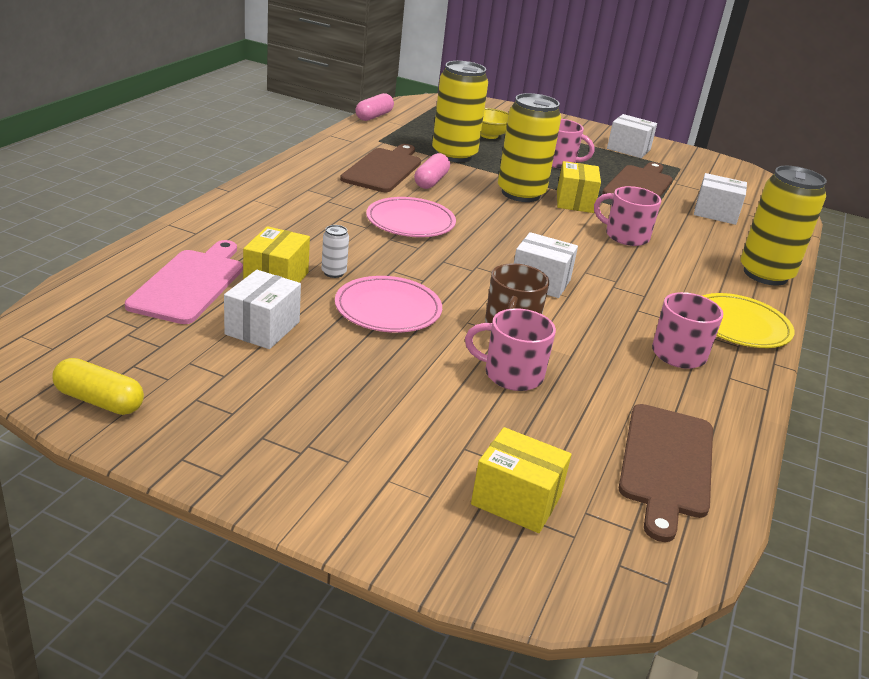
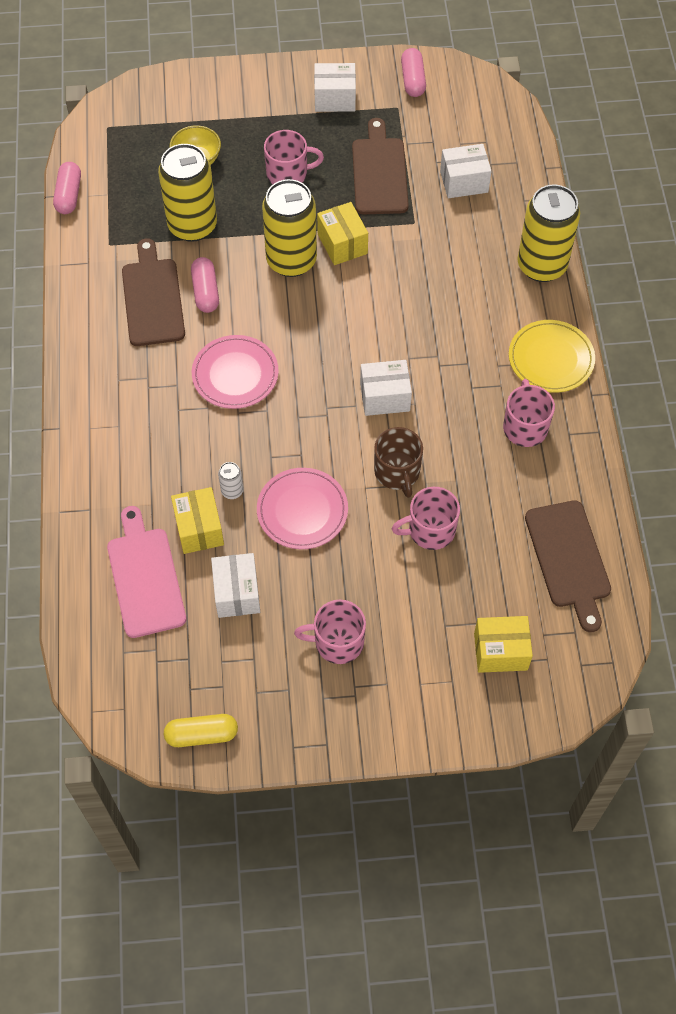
camera: 25 degrees left, 30 degrees up
pink mug [594,186,661,246] -> pink mug moved to [294,600,366,664]
none -> pink capsule [401,48,426,97]

